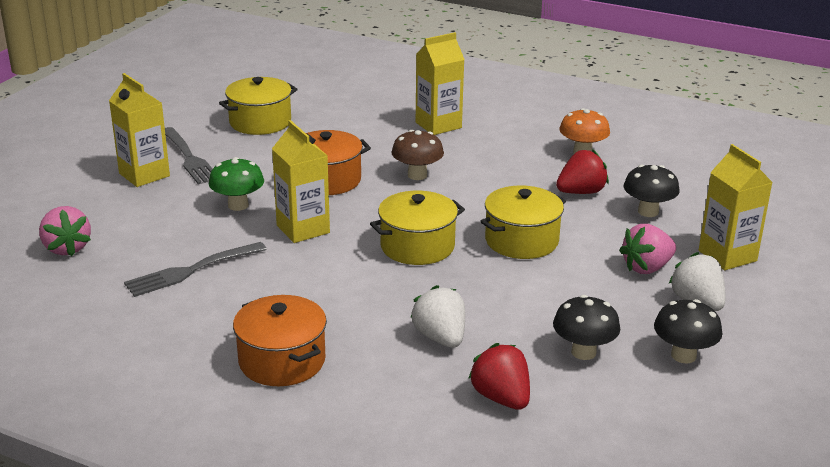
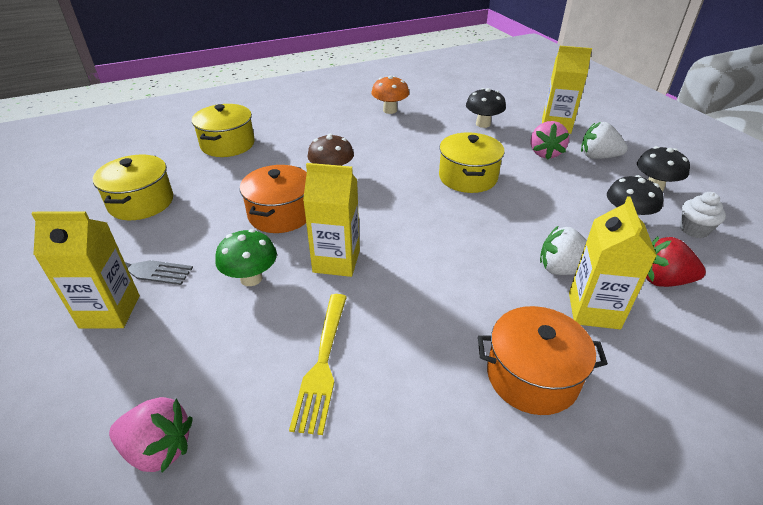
camera: 50 degrees left, 10 degrees up
grey fork [124,242,267,297] -> yellow fork [289,294,347,435]
yellow pot [370,191,465,265] -> yellow pot moved to [192,104,255,157]
yellow carton [416,32,465,135] -> yellow carton moved to [569,196,657,329]
red strawberry [556,150,609,194] -> none
none -> white cupcake [680,192,726,238]

